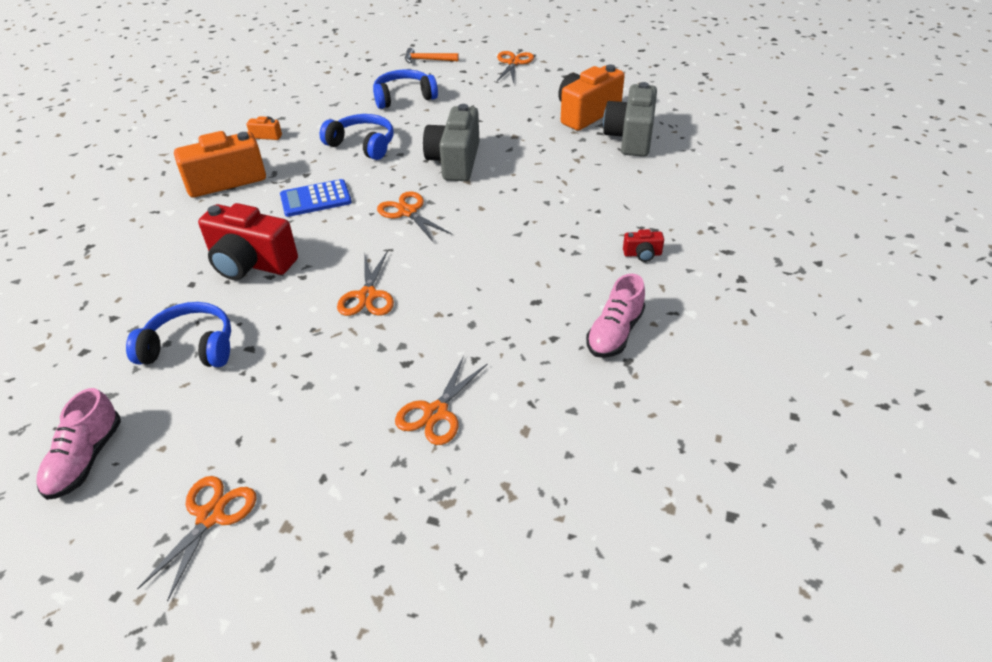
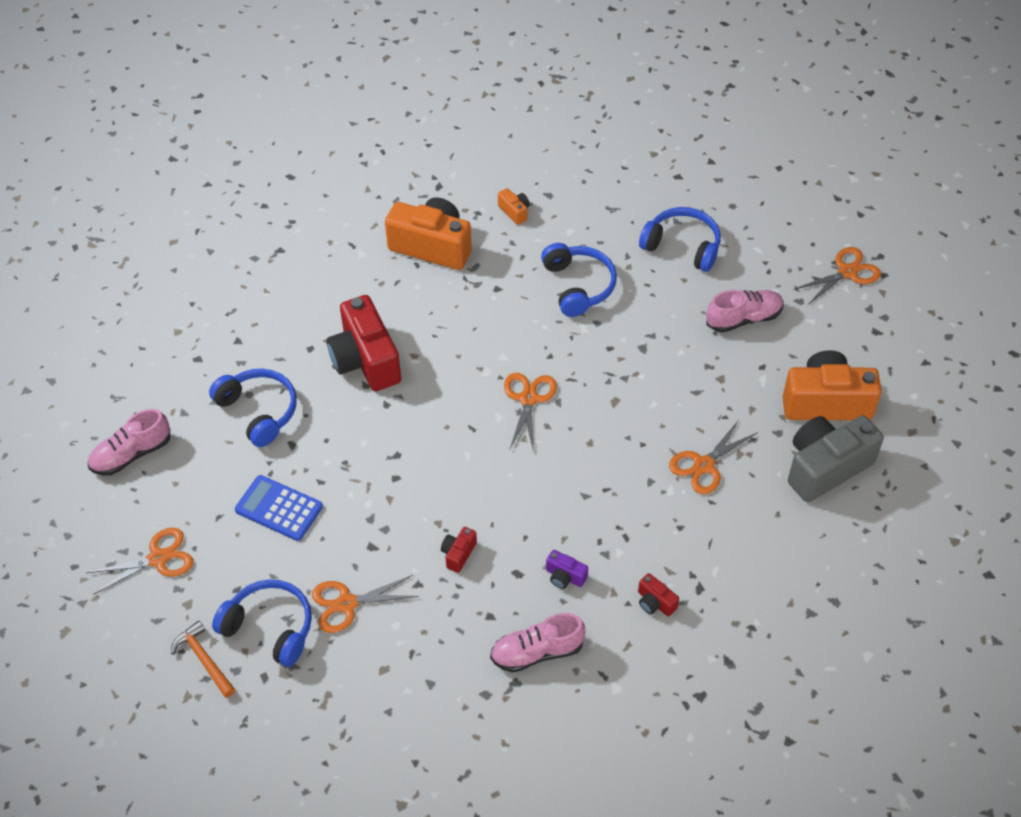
camera: 45 degrees right, 10 degrees up
blue calculator [280,179,352,217] -> blue calculator moved to [235,475,323,541]
orange scissors [337,251,394,316] -> orange scissors moved to [669,420,758,494]
orange hammer [405,48,459,63] -> orange hammer moved to [171,621,235,698]
grey camera [423,104,480,181] -> none
none -> blue headphones [212,579,312,667]
none -> red camera [441,527,477,573]
none -> purple camera [546,550,588,589]
none -> pink shoe [706,290,784,333]

